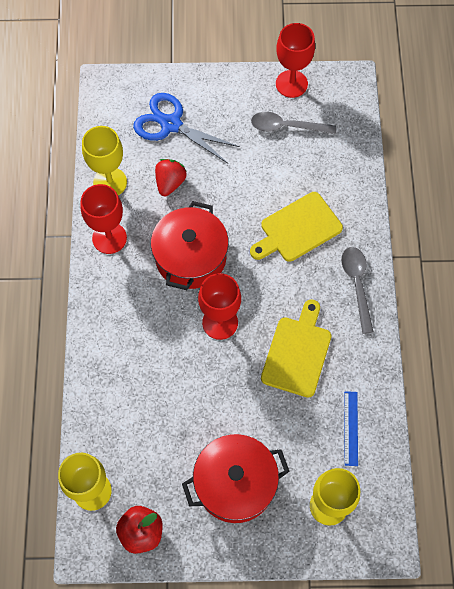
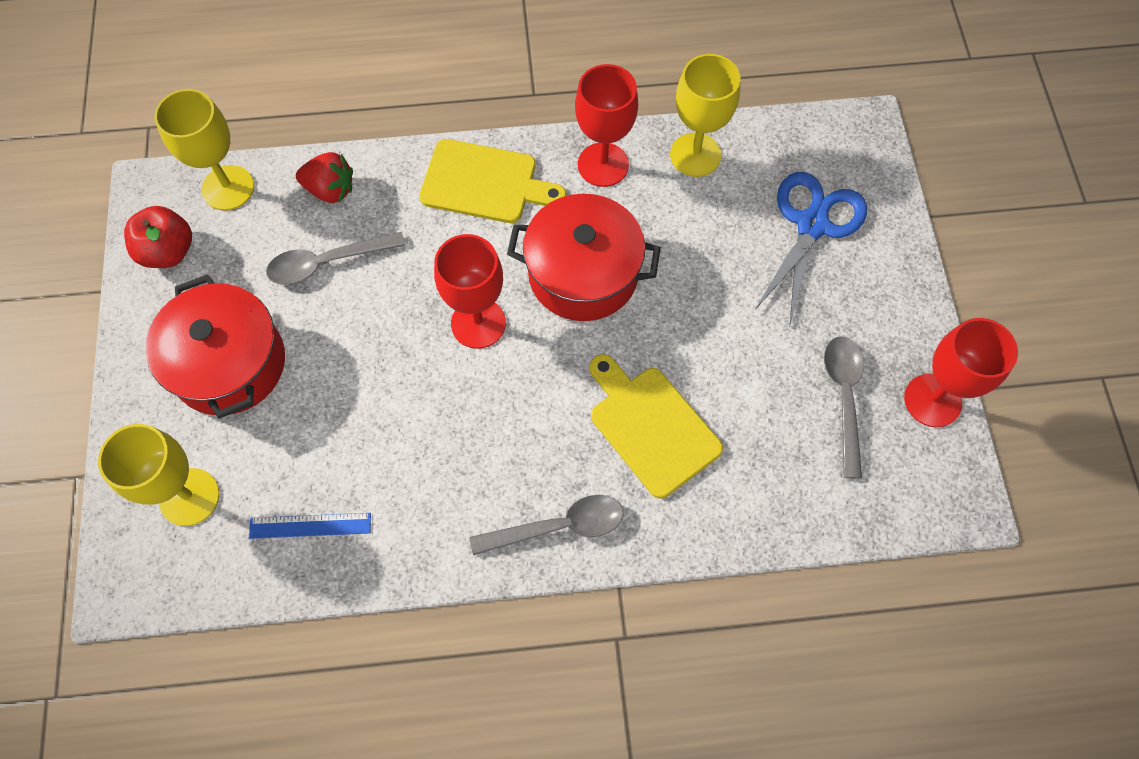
camera: 85 degrees right, 0 degrees up
red strawberry [155,159,186,196] -> red strawberry moved to [296,152,353,203]
yellow cutting board [261,300,332,398] -> yellow cutting board moved to [419,139,566,223]
none -> grey spoon [266,232,406,285]

